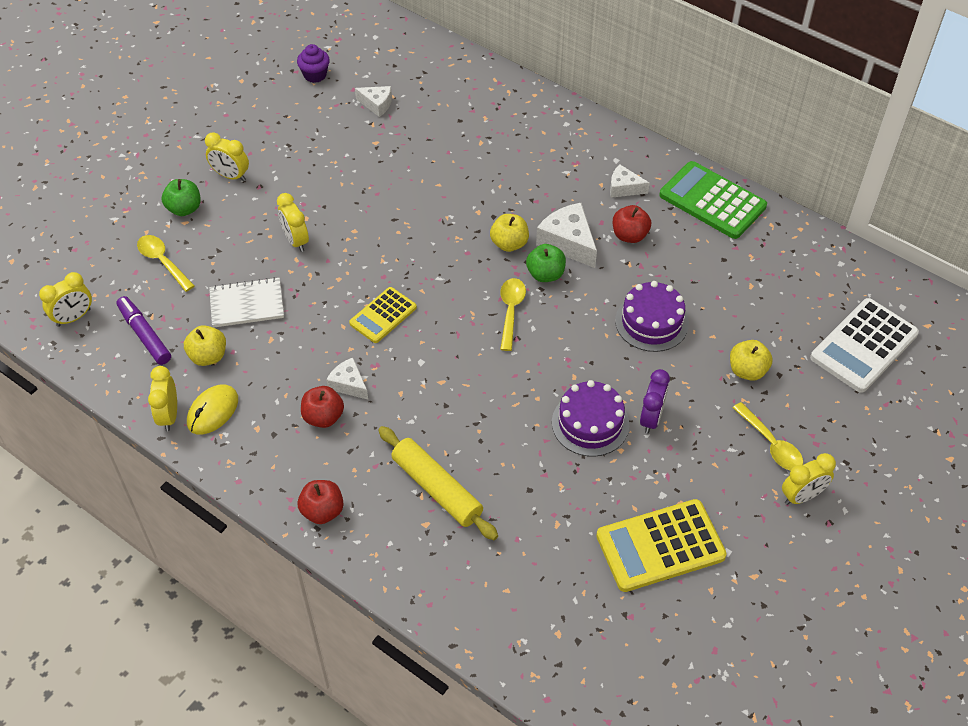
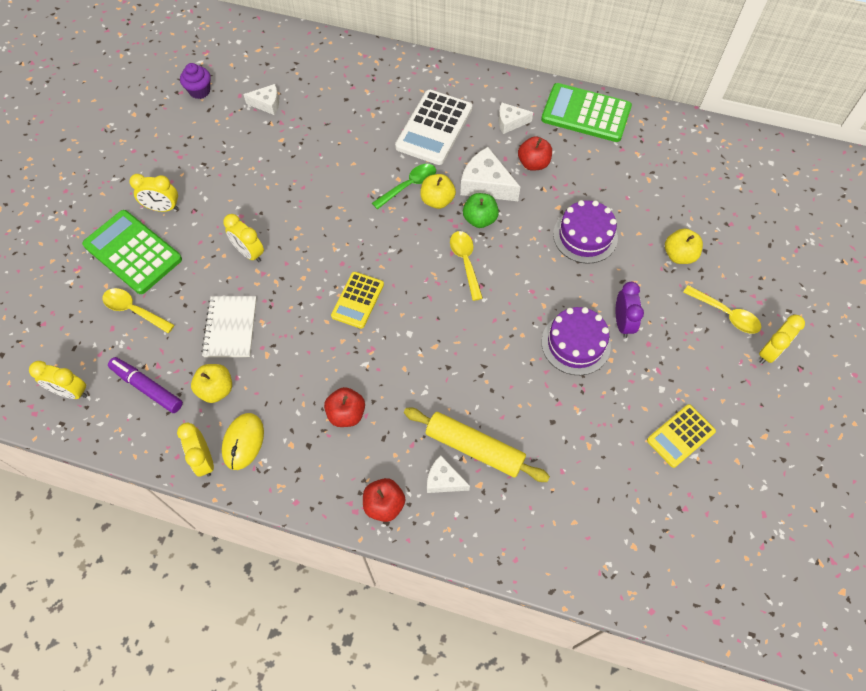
camera: 20 degrees left, 10 degrees up
yellow clock [39,272,92,327] -> yellow clock turned 75 degrees clockwise [29,361,87,399]
green apple [162,179,201,216] -> green calculator [82,210,182,294]
white notebook [209,277,284,328] -> white notebook turned 60 degrees counterclockwise [201,296,257,357]
white cheese [326,358,368,400] -> white cheese moved to [427,455,470,493]
yellow calculator [596,499,727,592] -> yellow calculator [647,404,716,468], size x0.61
white calculator [810,298,919,393] -> white calculator moved to [395,90,472,165]
none -> green spoon [372,164,436,210]

